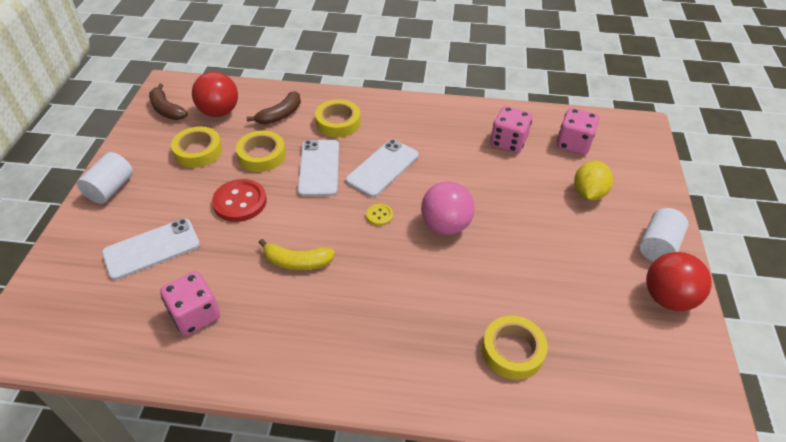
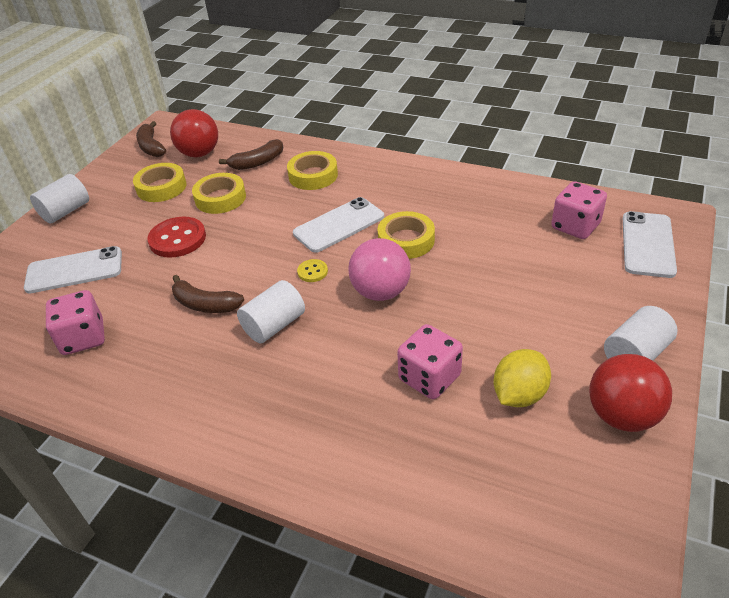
camera: 20 degrees right, 5 degrees down
yellow banana [259,239,335,270] -> brown banana [172,275,244,313]
white phone [298,140,339,196] -> white phone moved to [623,211,677,278]
yellow tape [482,315,548,380] -> yellow tape moved to [378,211,435,259]
pink dice [490,106,532,153] -> pink dice moved to [397,324,463,399]
yellow lemon [574,161,613,200] -> yellow lemon moved to [493,349,551,407]
none -> white cylinder [237,280,305,343]

